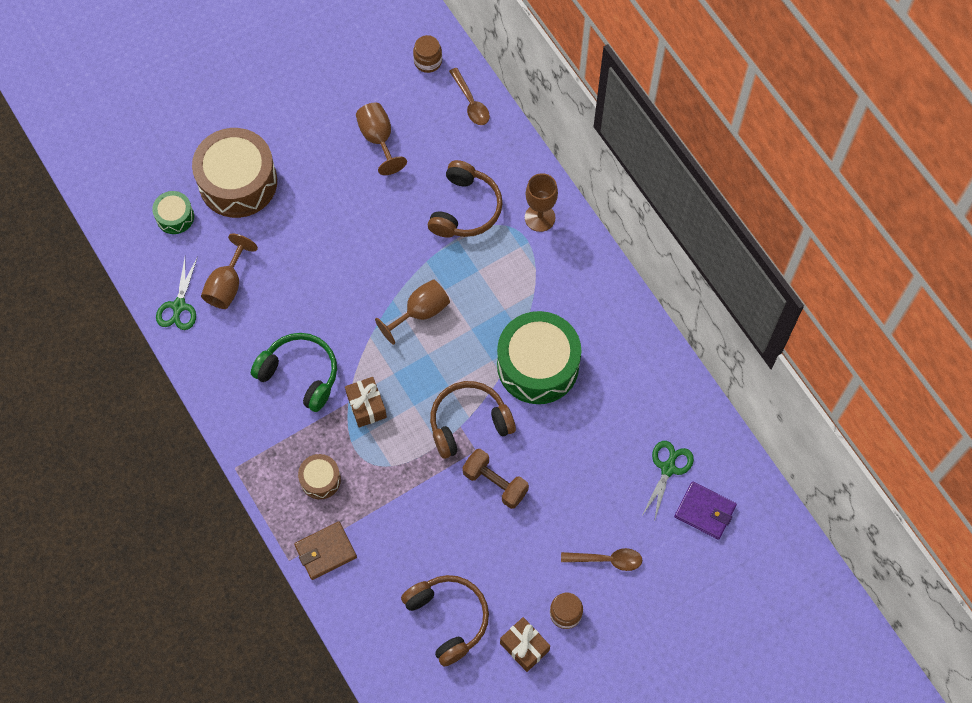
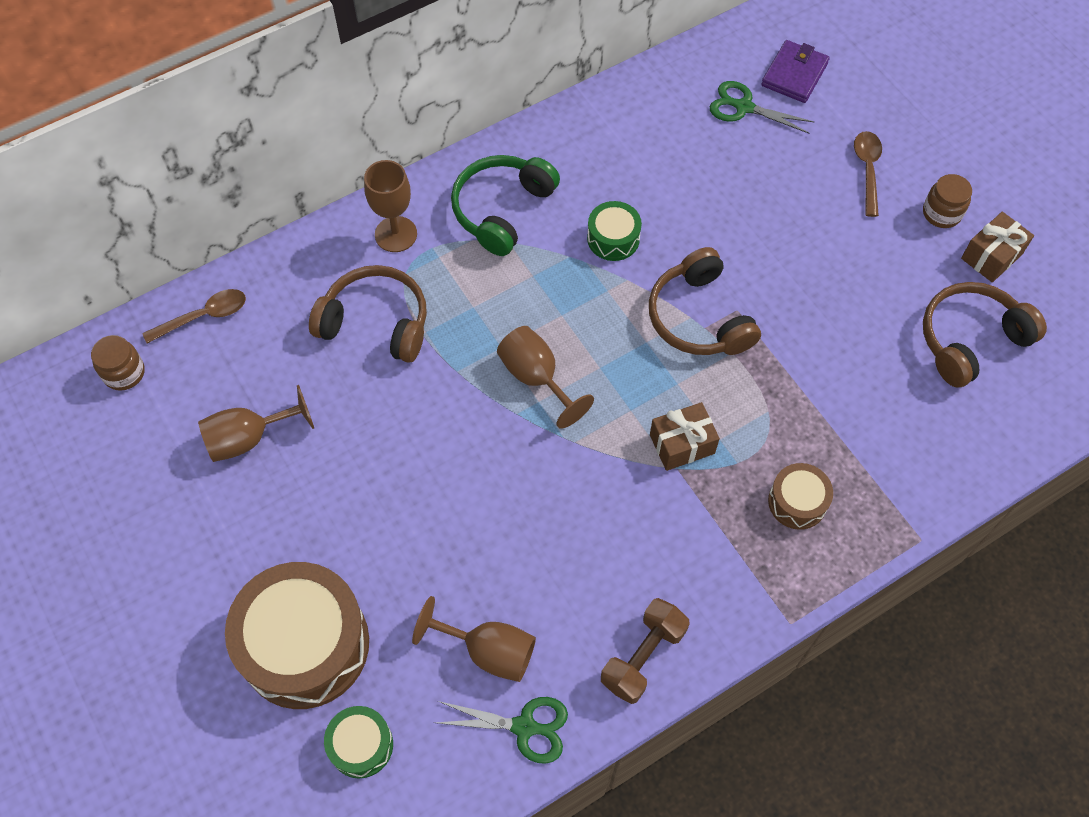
camera: 90 degrees left, 5 degrees down
green headphones [251,333,337,412] -> green headphones moved to [451,155,560,256]
brown wallet [294,522,357,580] -> none
brown dumbbell [462,449,529,509] -> brown dumbbell moved to [601,598,690,704]
green drum [497,311,581,404] -> green drum [587,201,642,261], size x0.48

